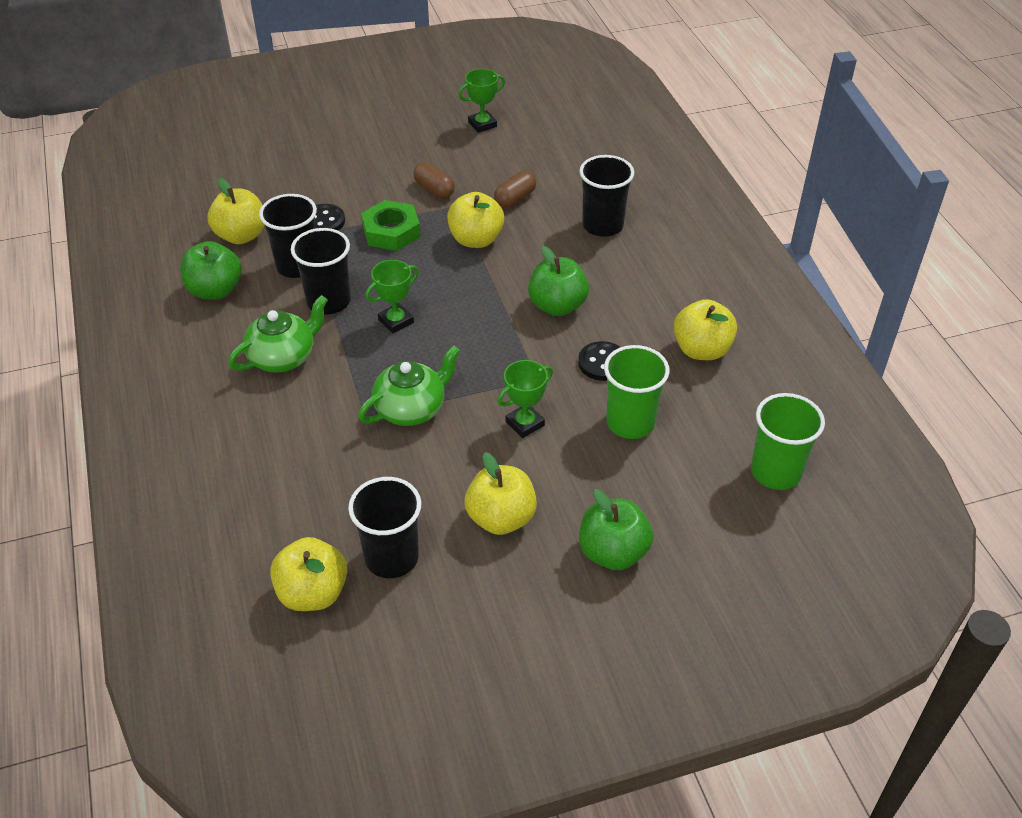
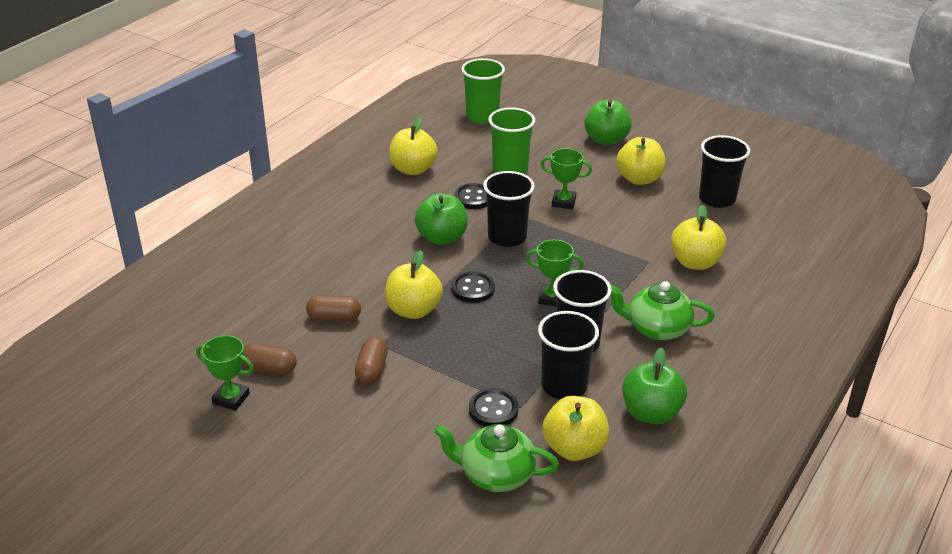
camera: 130 degrees left, 10 degrees down
yellow apple [270,537,347,611] -> yellow apple moved to [671,205,726,270]
green teapot [358,346,460,426] -> green teapot moved to [434,424,559,492]
green nut [361,200,421,251] -> none
black cup [579,155,634,237] -> black cup moved to [483,171,535,247]
none -> brown capsule [243,343,297,375]
none -> black button [451,271,495,303]

